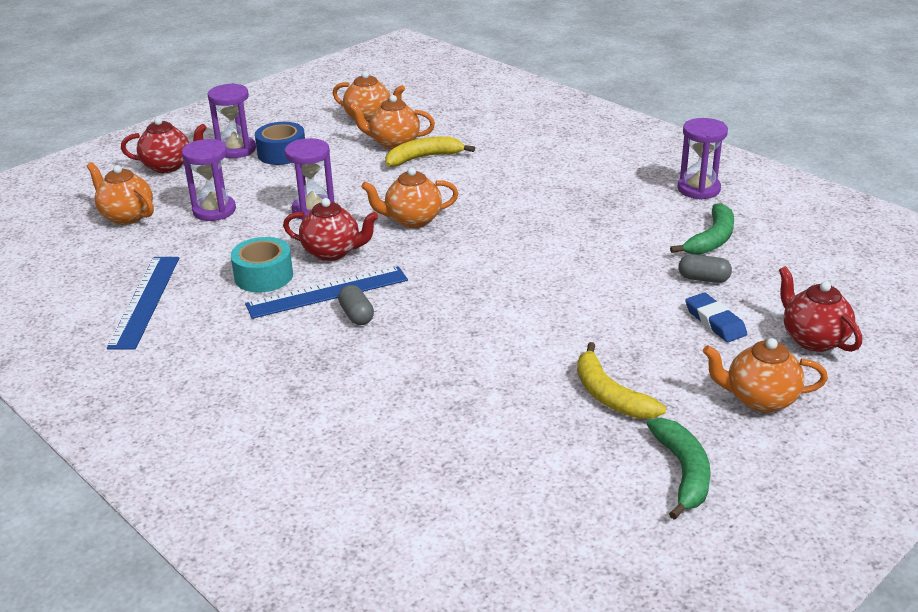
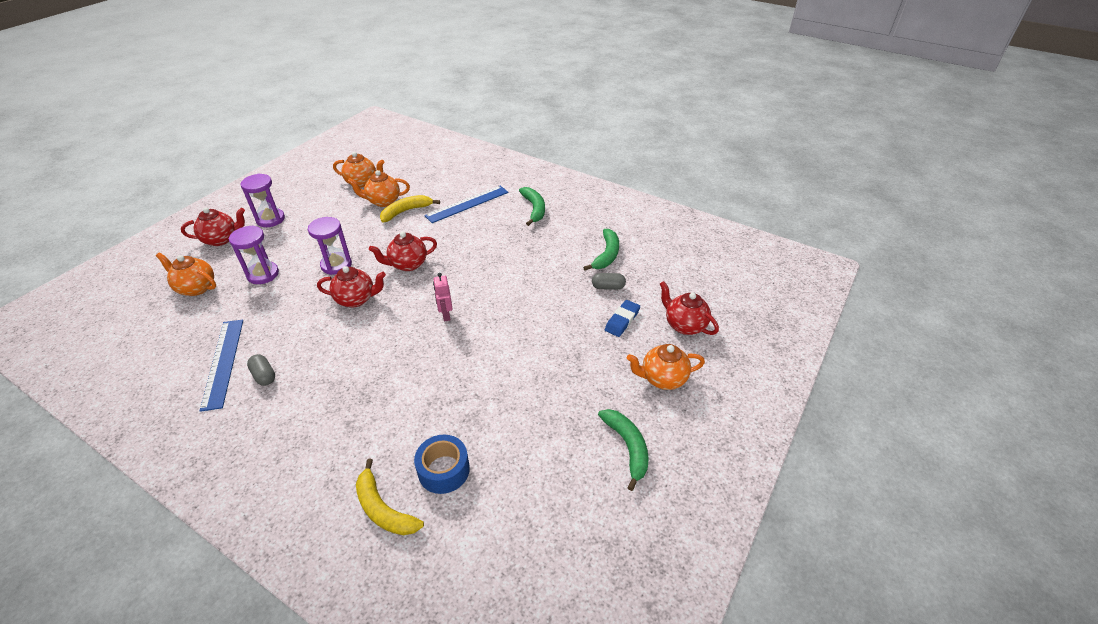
camera: 15 degrees left, 10 degrees up
turquoise tape [231,237,293,292] -> none
blue ruler [245,266,408,319] -> blue ruler moved to [424,186,508,223]
blue tape [255,122,305,165] -> blue tape moved to [414,435,470,494]
grey capsule [338,285,374,325] -> grey capsule moved to [247,354,275,386]
orange teapot [361,167,459,228] -> red teapot [369,232,437,271]
yellow banana [577,342,666,419] -> yellow banana moved to [356,459,424,535]
purple hourglass [677,118,728,200] -> none
blue eraser [685,292,747,342] -> blue eraser turned 75 degrees clockwise [605,300,640,337]
none -> pink robot [433,273,453,321]
none -> green banana [519,187,545,226]

